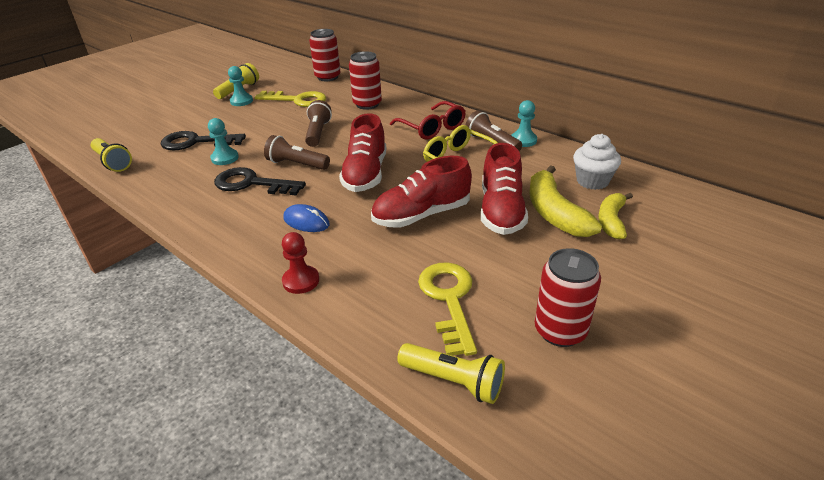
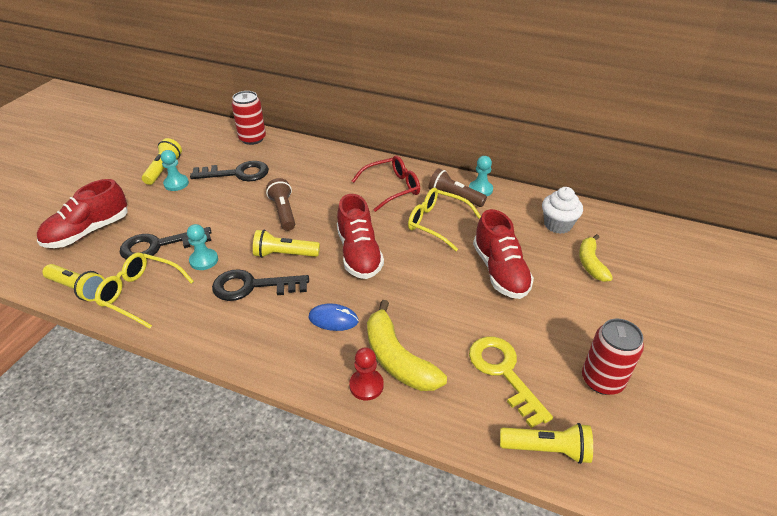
camera: 20 degrees left, 5 degrees up
yellow key [255,91,326,107] -> black key [190,161,269,181]
brown flashlight [264,135,330,170] -> yellow flashlight [253,230,320,258]
red can [349,51,382,110] -> none
red shoe [371,156,472,228] -> red shoe moved to [37,179,127,248]
red glasses [390,101,466,140] -> red glasses turned 60 degrees counterclockwise [352,155,420,212]
yellow banana [529,165,602,237] -> yellow banana moved to [367,300,447,391]
none -> yellow glasses [95,253,194,329]

